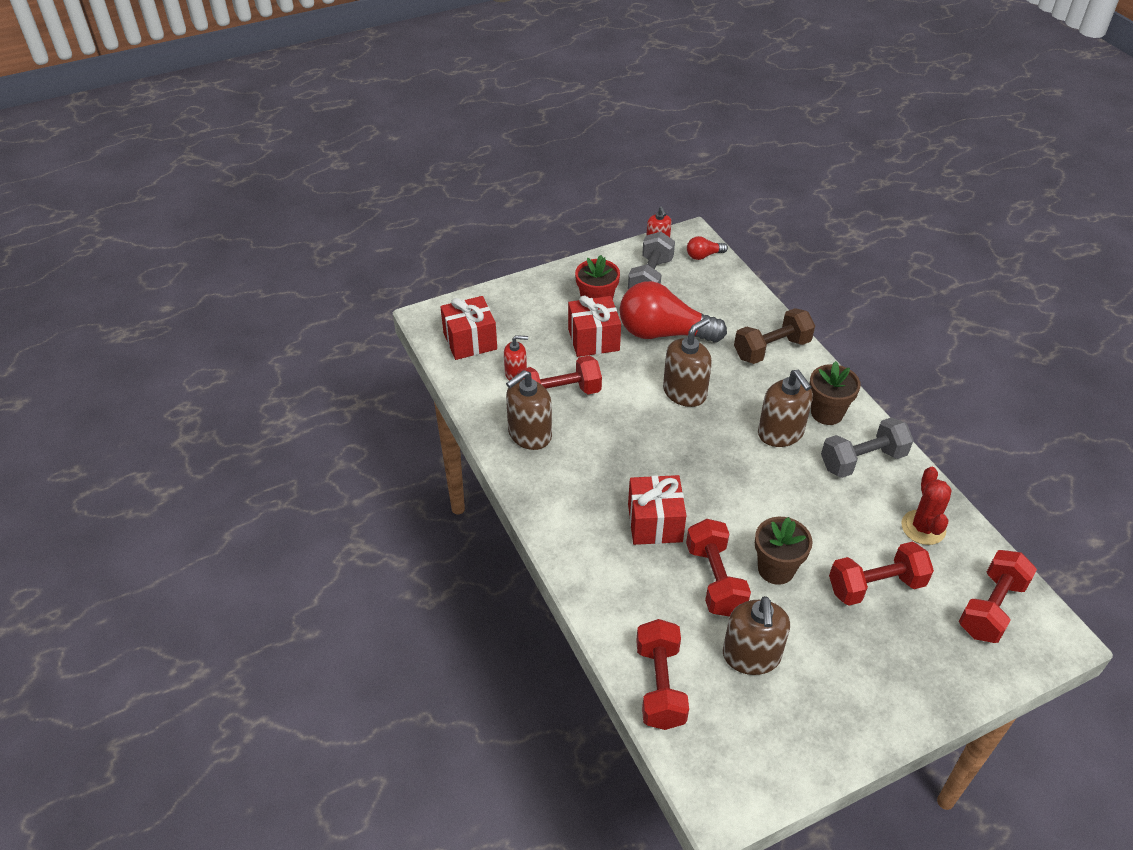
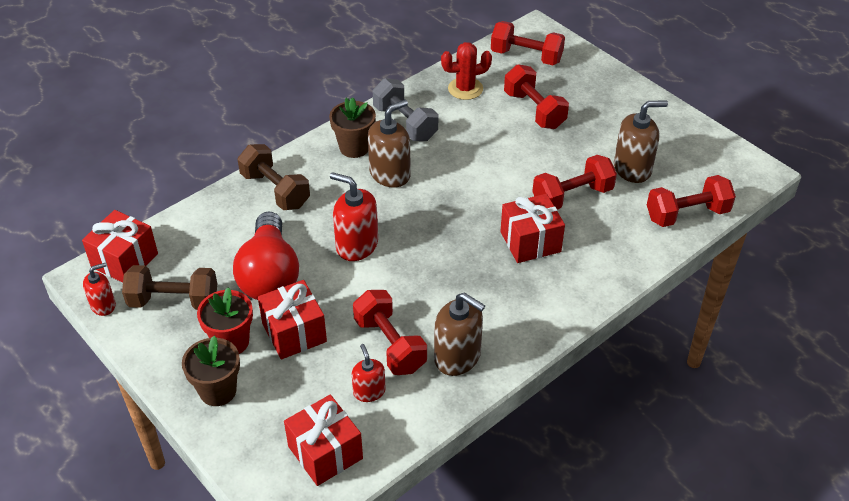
camera: 105 degrees left, 0 degrees up
grey dumbbell [628,232,675,289] -> brown dumbbell [122,265,217,310]
brown soap dispenser [663,317,712,407] -> red soap dispenser [330,172,378,261]
red light bulb [687,236,728,260] -> red gift [82,210,158,283]
brown flower pot [755,517,813,585] -> brown flower pot moved to [182,336,240,406]

